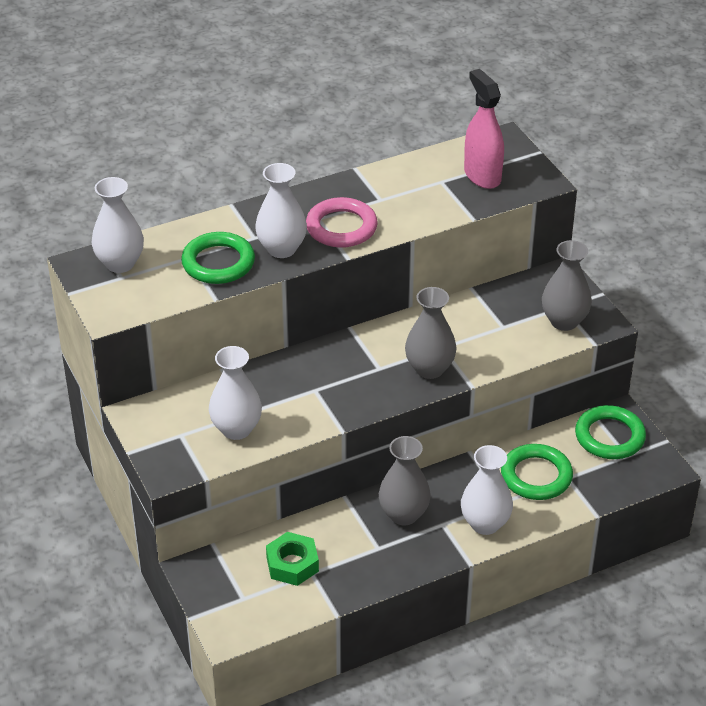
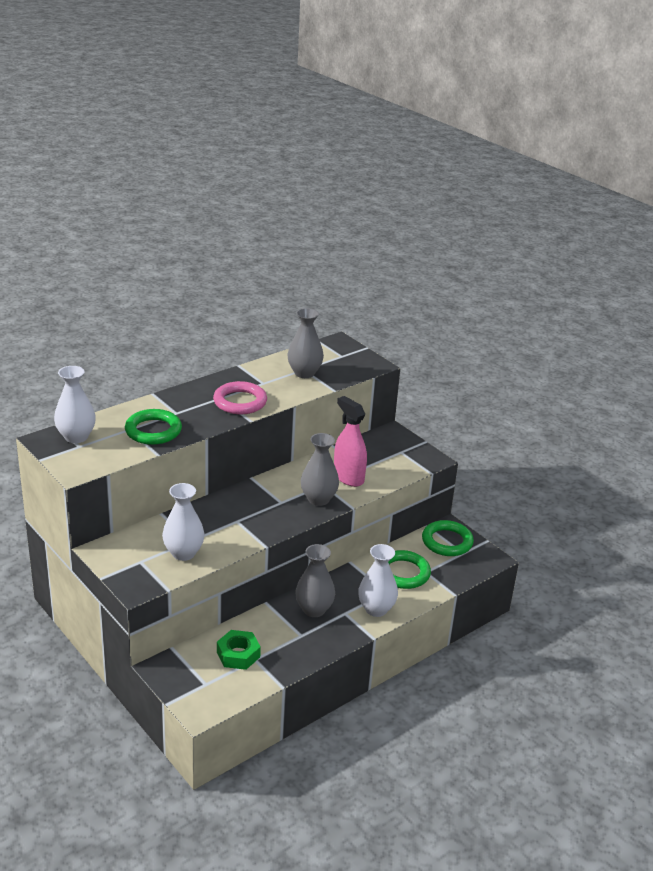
camera: 15 degrees left, 10 degrees down
white vase [255,163,307,258] -> none
pink spray bottle [464,69,504,189] -> pink spray bottle moved to [334,396,367,487]
grey vase [542,240,592,331] -> grey vase moved to [287,308,324,378]

